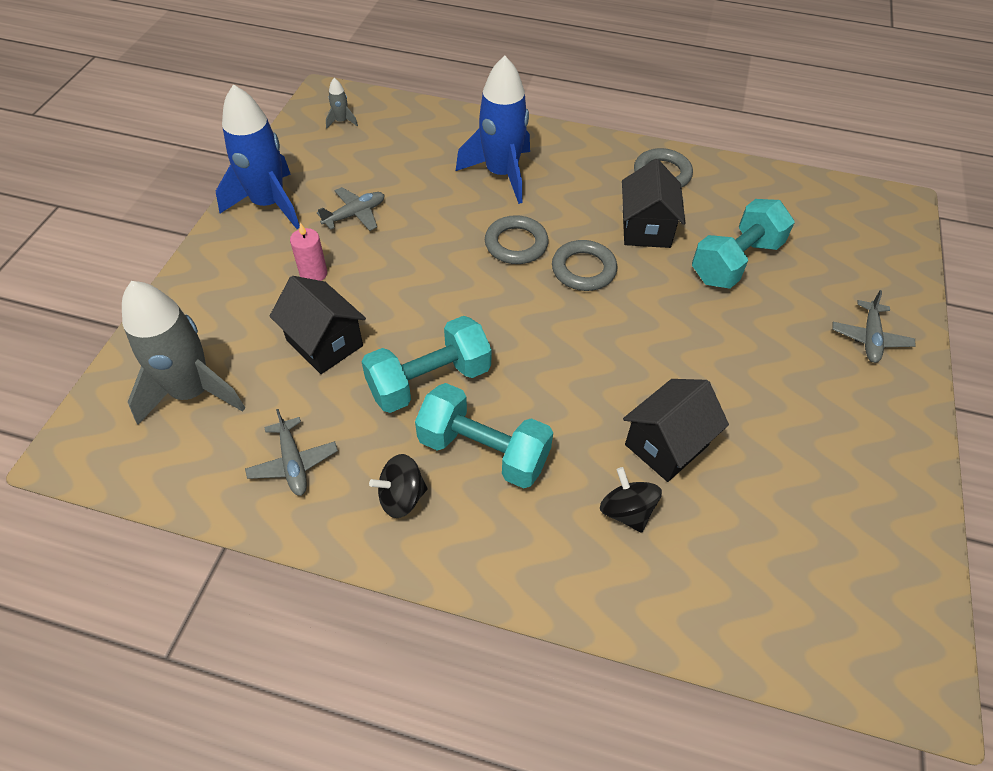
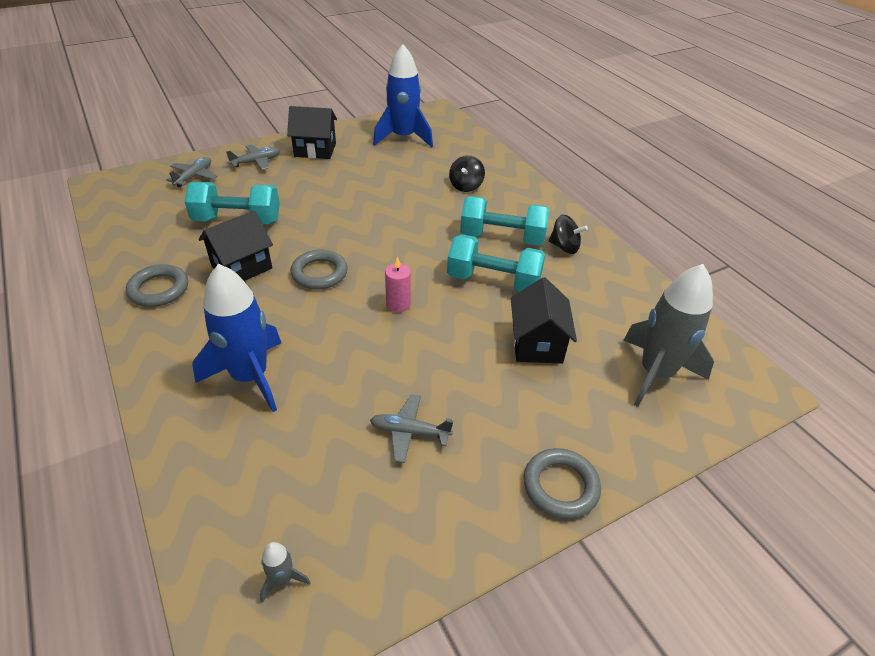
camera: 135 degrees left, 10 degrees down
blue rocket [216,84,300,229] -> blue rocket moved to [373,44,433,147]
grey plane [245,409,338,496] -> grey plane moved to [166,157,218,187]
pink candle [290,223,327,281] -> pink candle moved to [385,257,411,313]
turquoise dumbbell [415,383,553,489] -> turquoise dumbbell turned 60 degrees counterclockwise [460,196,550,246]
grey ring [485,215,549,264] -> grey ring moved to [523,448,601,519]
black house [623,379,729,482] -> black house moved to [287,106,337,159]

